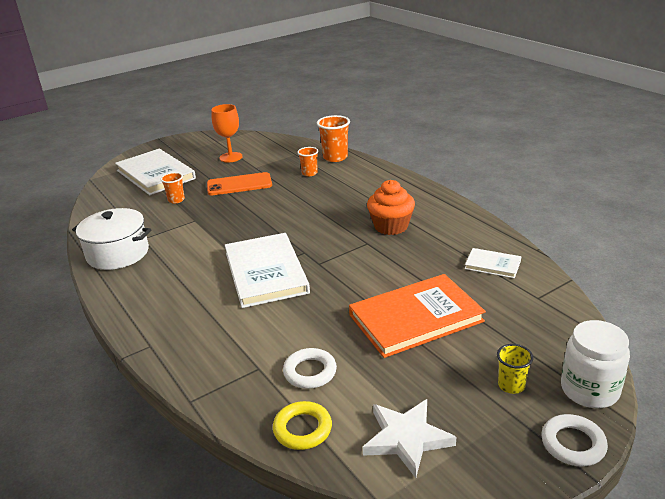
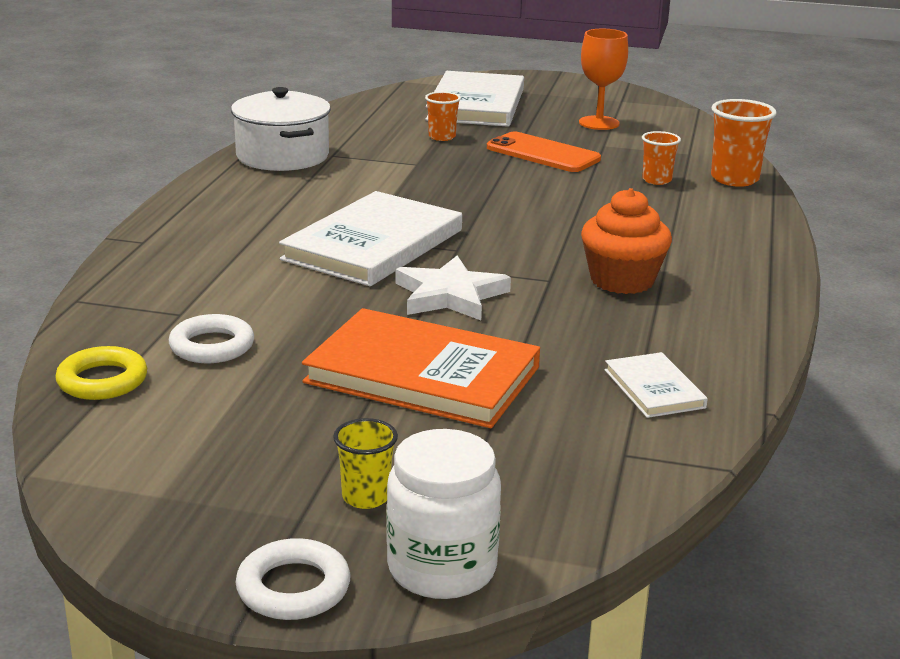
camera: 45 degrees right, 5 degrees down
white star [363,399,456,478] -> white star moved to [396,255,511,320]

